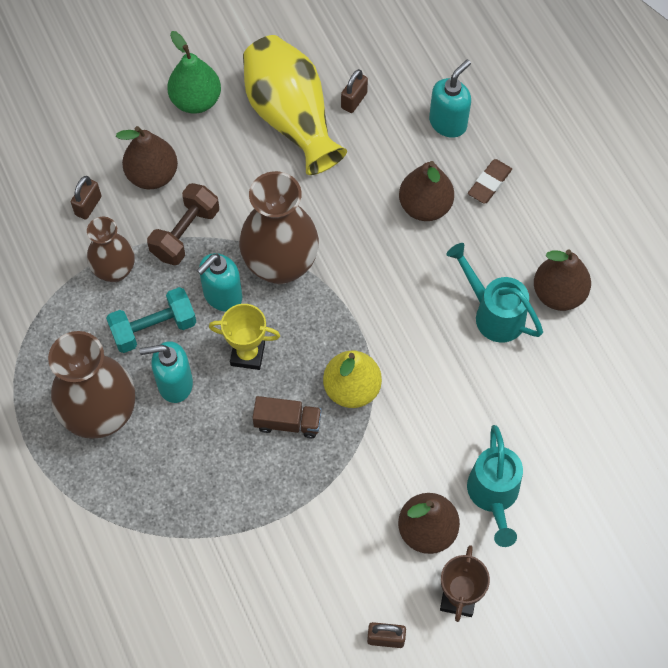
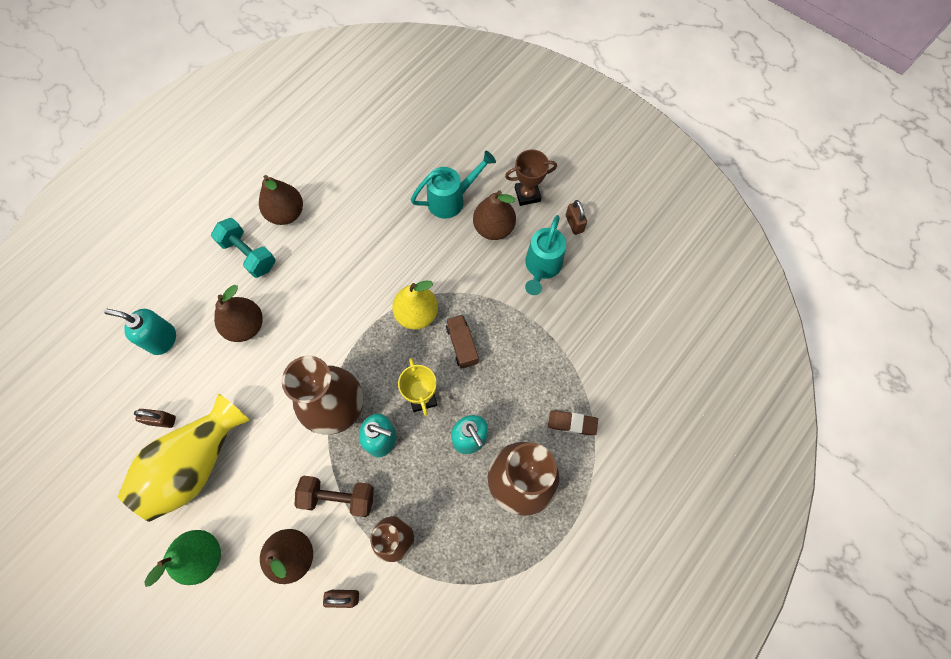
camera: 115 degrees left, 5 degrees up
turquoise dumbbell [106,287,196,353] -> turquoise dumbbell moved to [211,218,275,278]
turquoise watering can [446,243,543,343] -> turquoise watering can moved to [525,215,566,295]
brown eraser [468,159,512,204] -> brown eraser moved to [548,410,598,435]

